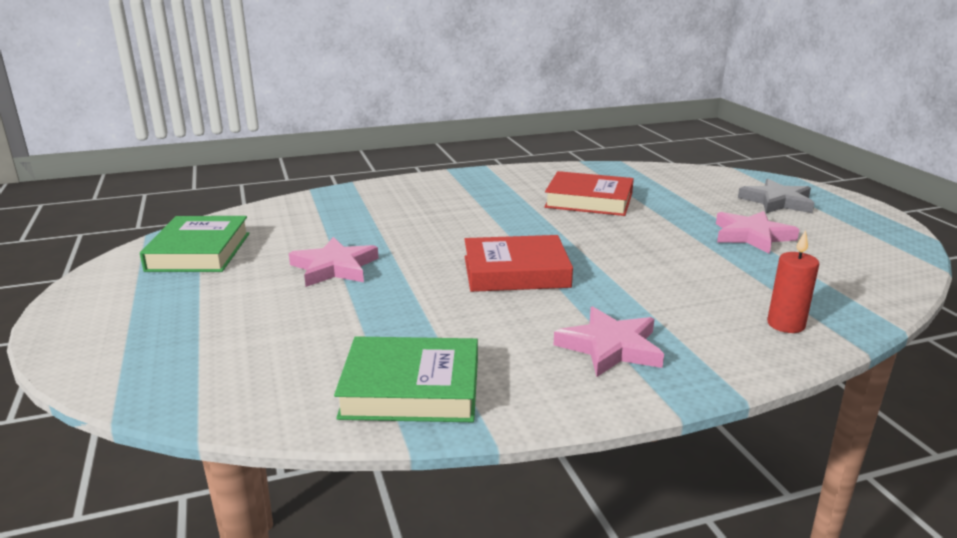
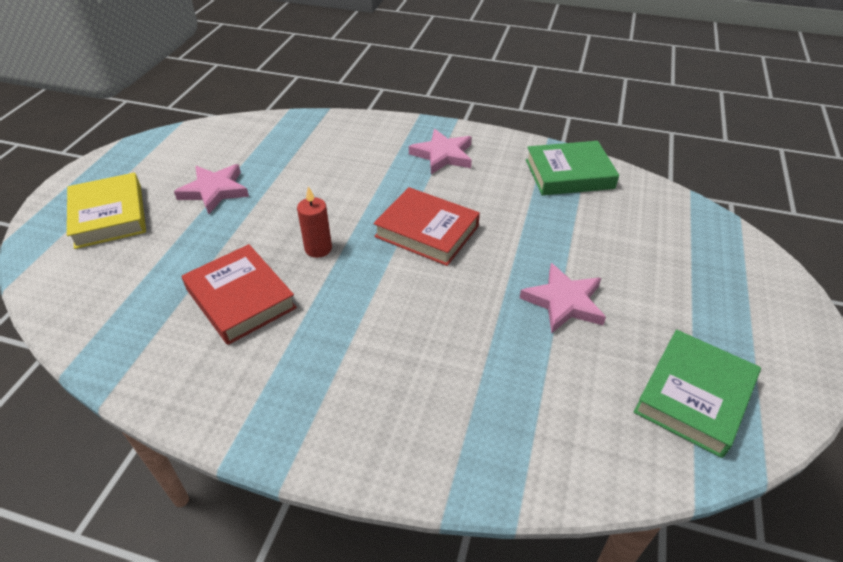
camera: 145 degrees left, 20 degrees up
green book [334,336,478,422] -> green book turned 45 degrees counterclockwise [526,141,619,196]
grey star [738,179,814,213] -> yellow book [67,173,146,249]
red candle [767,230,819,333] -> red candle moved to [297,186,332,258]

